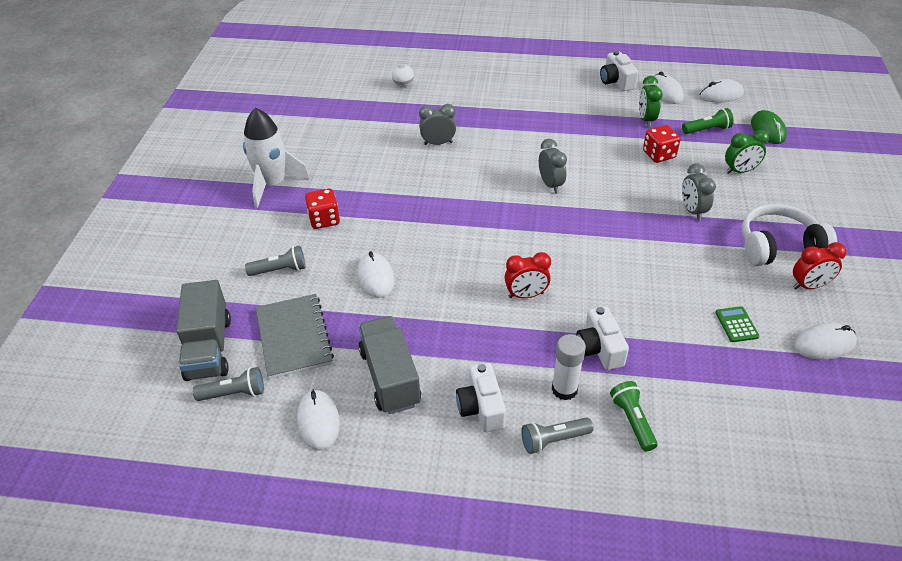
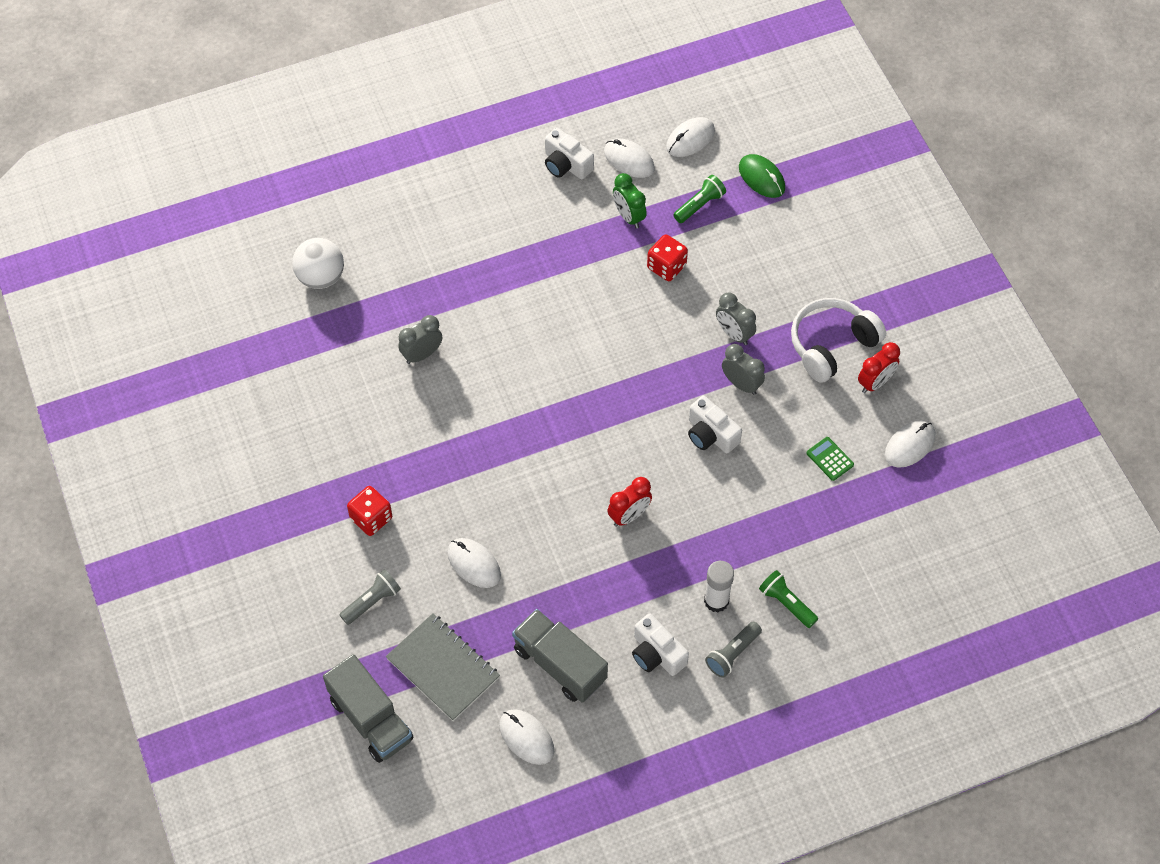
camera: 30 degrees left, 15 degrees up
grey flashlight [193,367,264,401] -> none
white rocket [243,108,310,208] -> none
white ball [392,64,414,87] -> white ball [292,238,344,289], size x1.75
grey clock [539,139,567,193] -> grey clock moved to [722,344,765,395]
white camera [576,306,629,370] -> white camera moved to [688,396,742,454]
green clock [725,130,769,174] -> none

